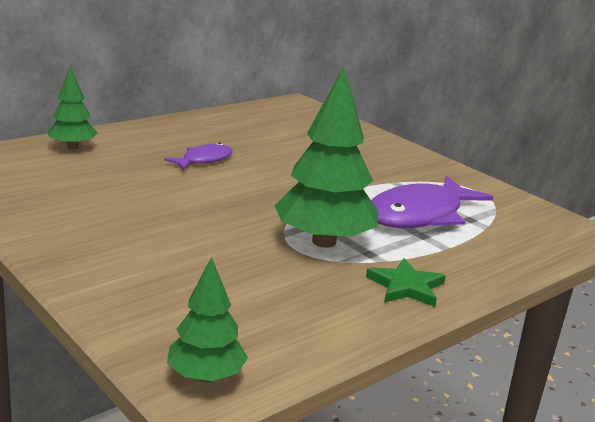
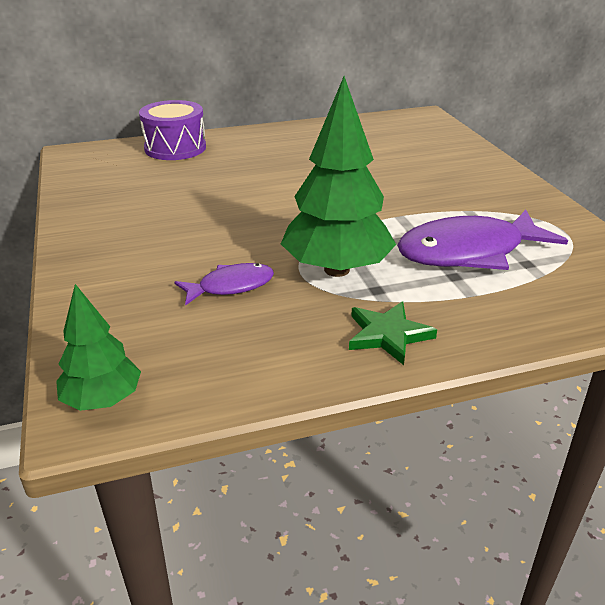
camera: 25 degrees right, 10 degrees up
green tree [48,67,98,150] -> purple drum [139,100,206,160]
purple fish [164,143,233,170] -> purple fish moved to [174,263,274,305]

